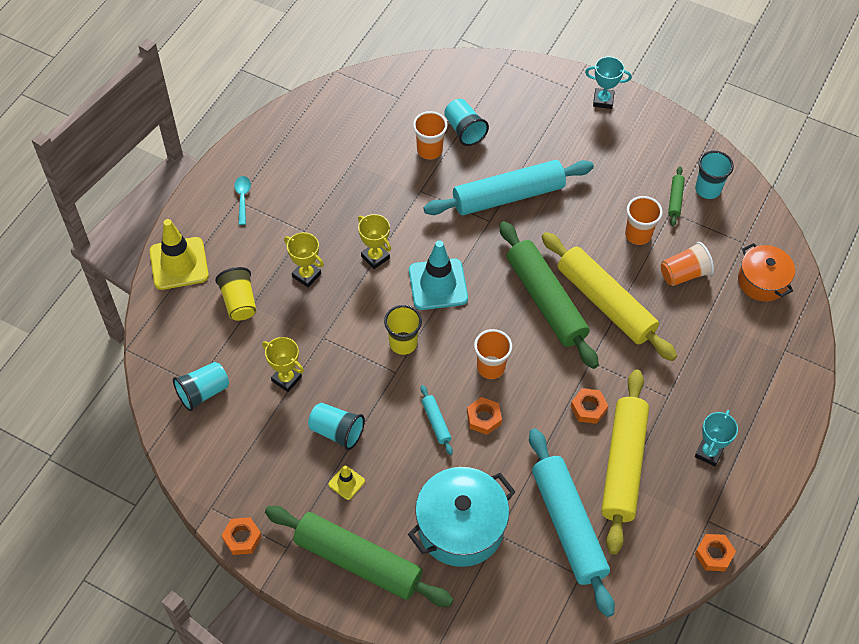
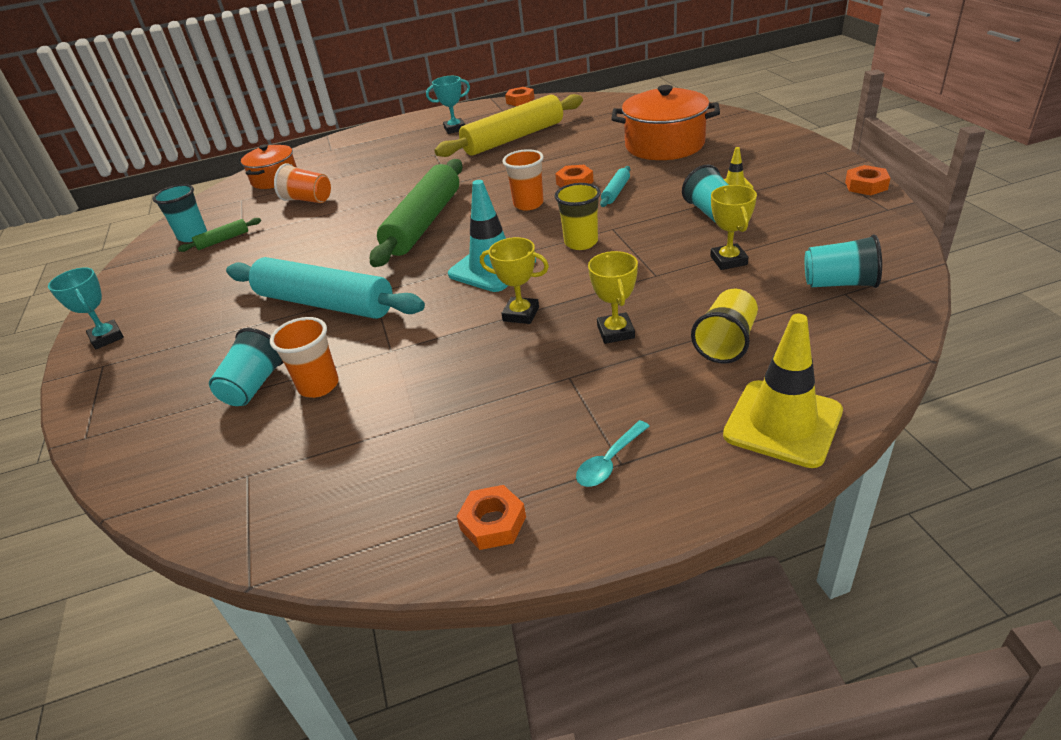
camera: 130 degrees left, 20 degrees down
green rolling pin [265,506,453,607] -> none
yellow trophy [358,214,391,269] -> yellow trophy turned 75 degrees counterclockwise [480,237,549,324]
turquoise pot [408,467,516,567] -> orange pot [611,85,720,160]
turquoise rolling pin [529,428,615,617] -> none
yellow rolling pin [542,232,677,361] -> none
orange nut [571,388,608,424] -> orange nut moved to [456,485,526,550]
orange cup [625,196,663,245] -> none

